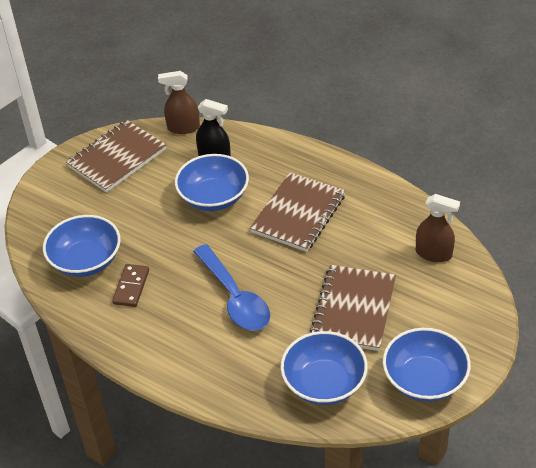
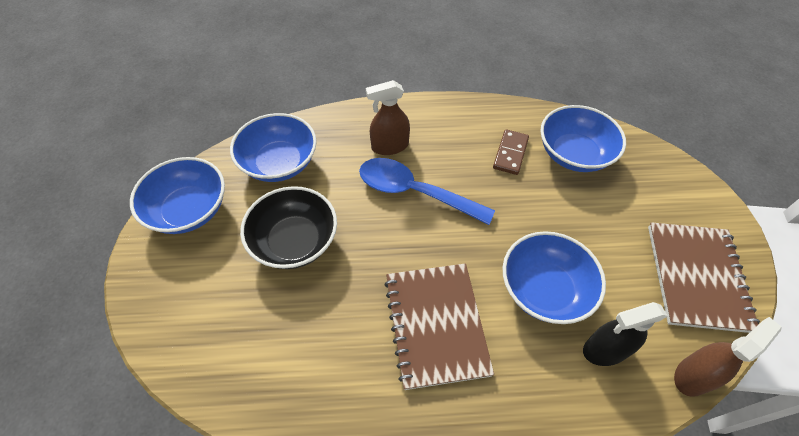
camera: 140 degrees right, 10 degrees up
brown domino [112,264,149,307] -> brown domino turned 45 degrees clockwise [493,129,529,175]
brown notebook [310,265,396,351] -> black bowl [240,186,337,269]
brown spray bottle [416,194,460,262] -> brown spray bottle moved to [366,80,410,155]

